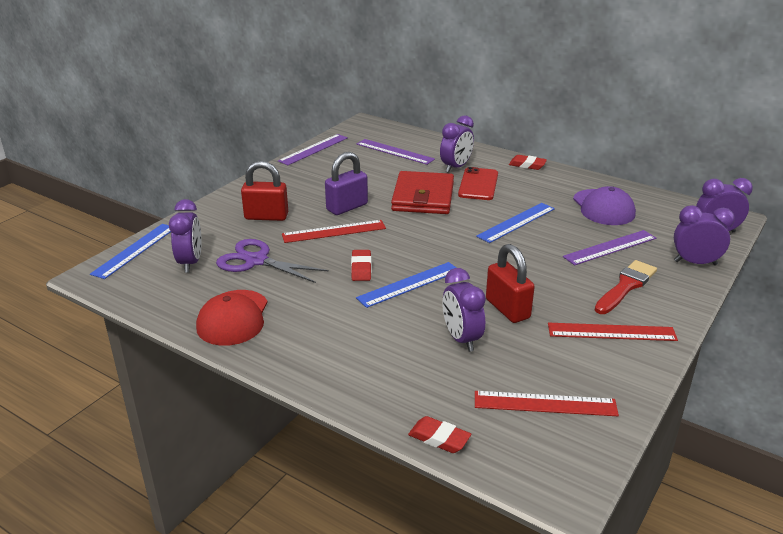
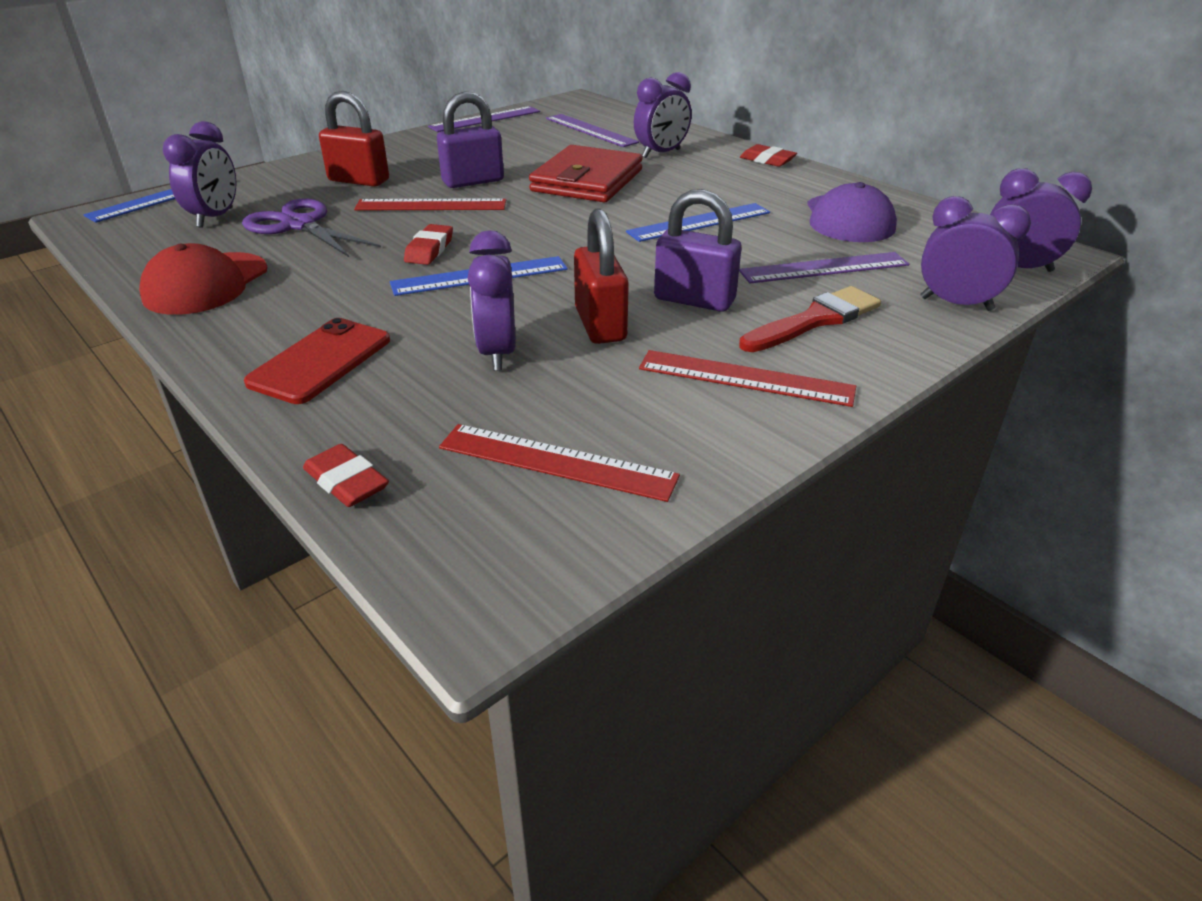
camera: 15 degrees right, 5 degrees up
red phone [458,167,498,200] -> red phone moved to [244,318,390,404]
none -> purple padlock [654,189,741,312]

